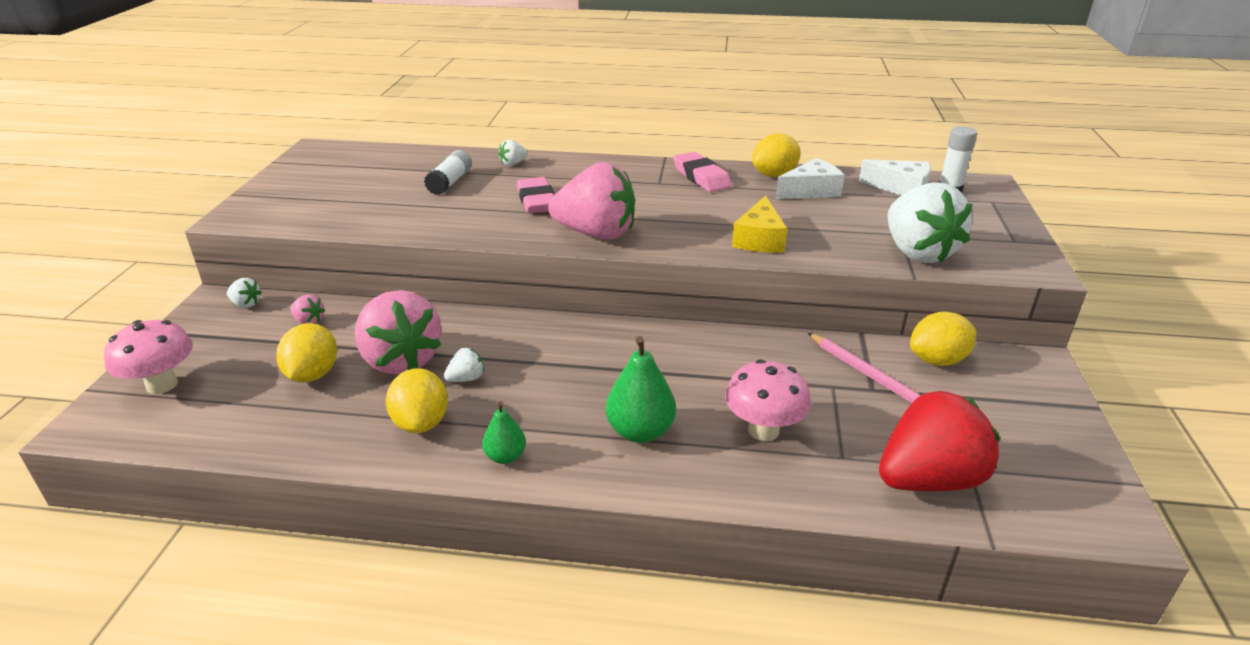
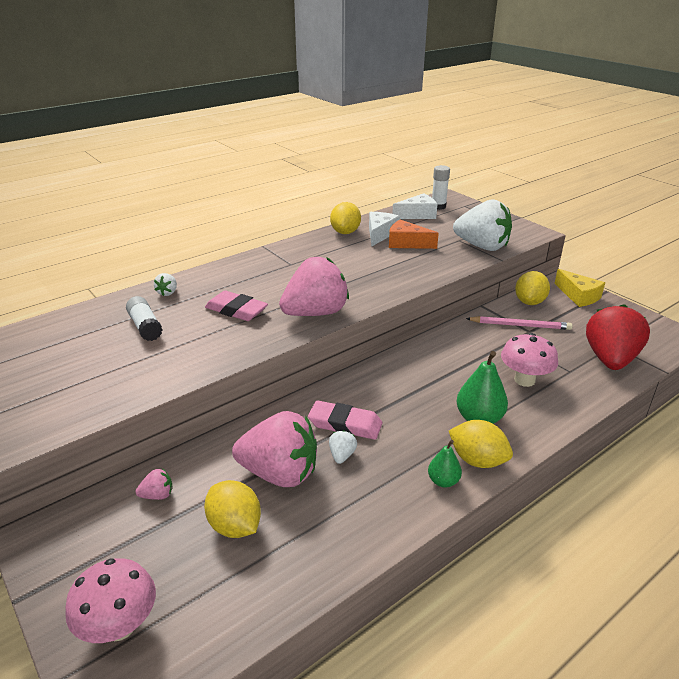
camera: 45 degrees left, 0 degrees up
white strawberry [227,278,262,308] -> none
yellow lemon [386,368,448,433] -> yellow lemon moved to [449,420,513,468]
pink eraser [673,152,732,192] -> pink eraser moved to [308,400,382,440]
yellow cheese [732,195,787,253] -> yellow cheese moved to [554,269,605,307]
none -> orange cheese [389,220,439,249]

